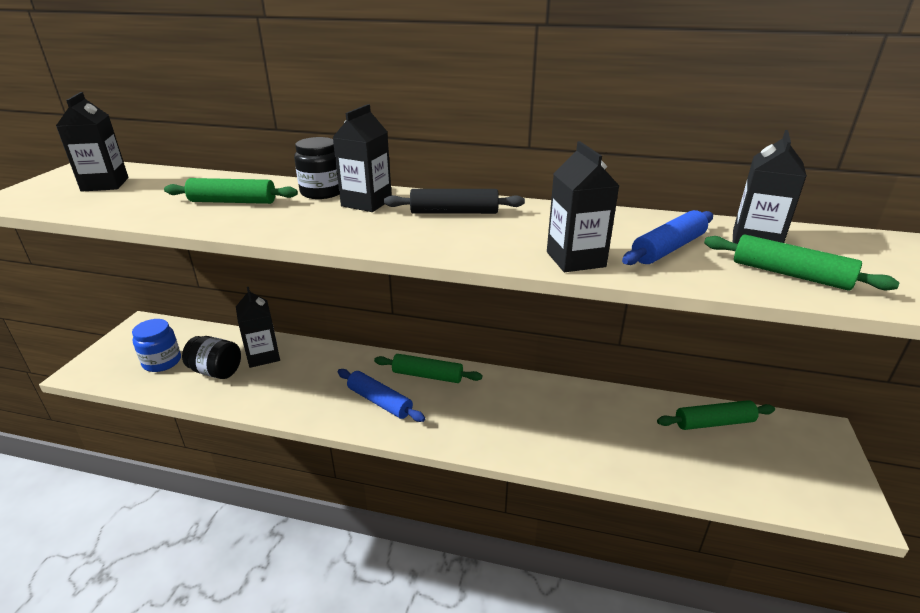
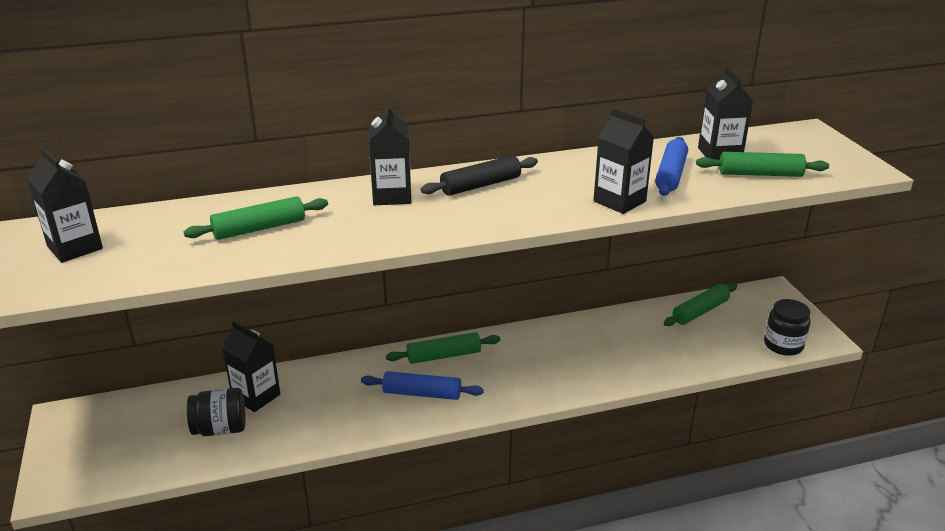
camera: 30 degrees left, 0 degrees up
blue jar [132,319,181,372] -> none
black jar [294,137,339,199] -> black jar moved to [764,299,811,356]

